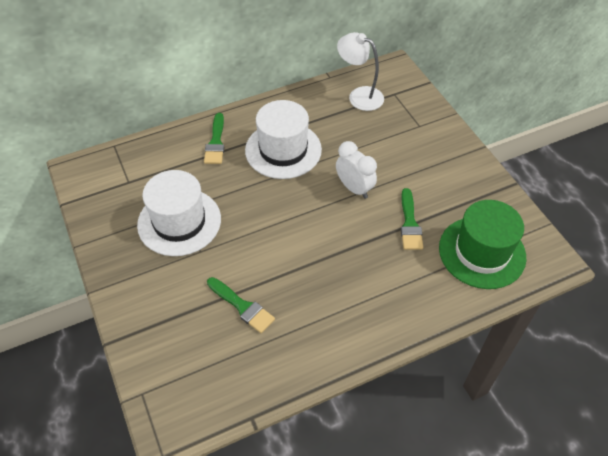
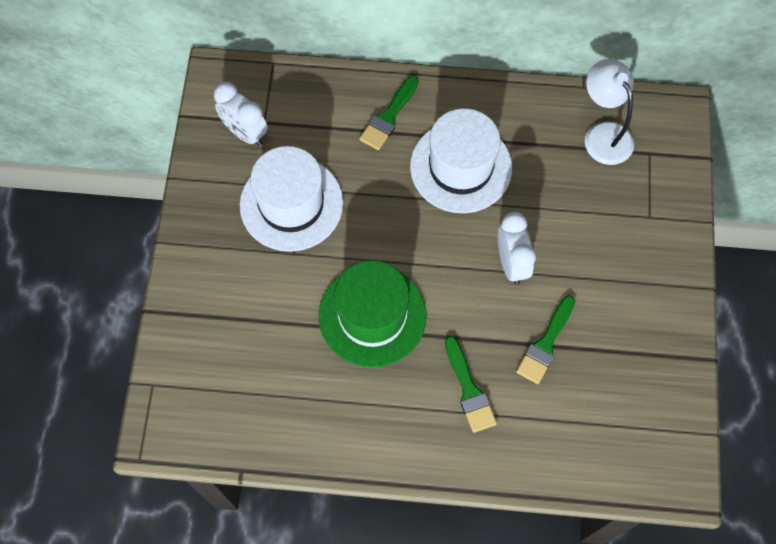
camera: 30 degrees right, 15 degrees up
green brush [207,277,275,333] -> green brush moved to [445,336,497,433]
green hat [439,200,526,289] -> green hat moved to [319,260,427,368]
none -> white clock [214,82,268,146]

